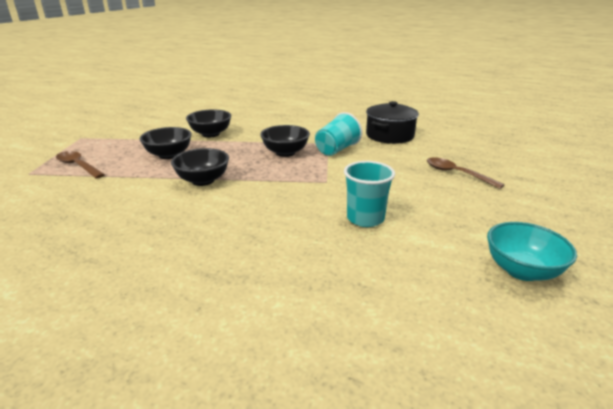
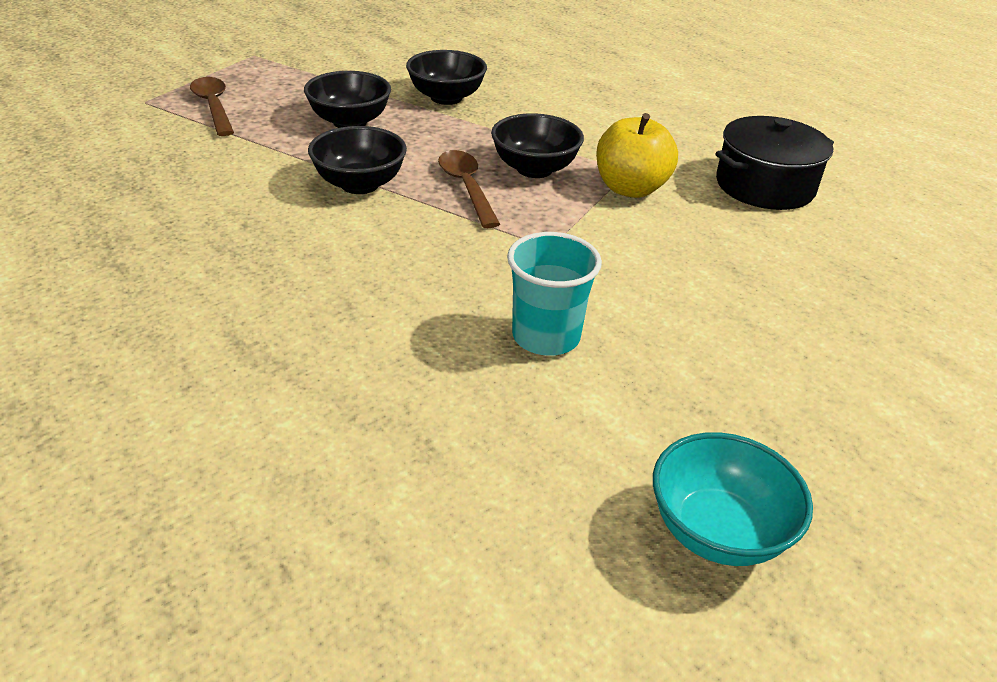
camera: 25 degrees right, 10 degrees up
turquoise cup [315,112,362,156] -> yellow apple [596,113,678,198]
brown spoon [427,157,505,189] -> brown spoon moved to [438,150,500,228]

